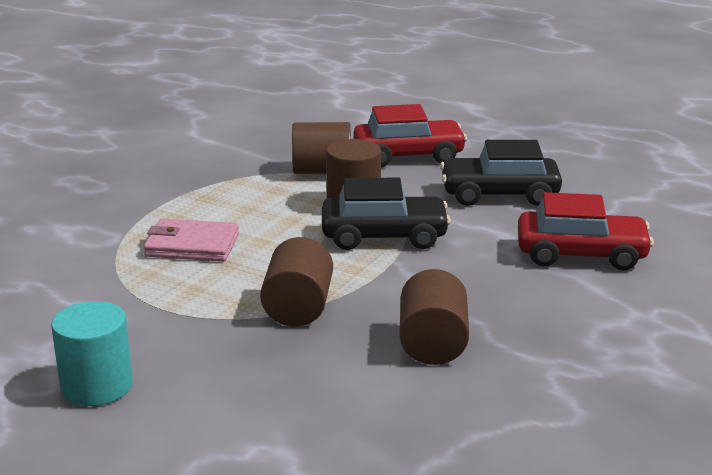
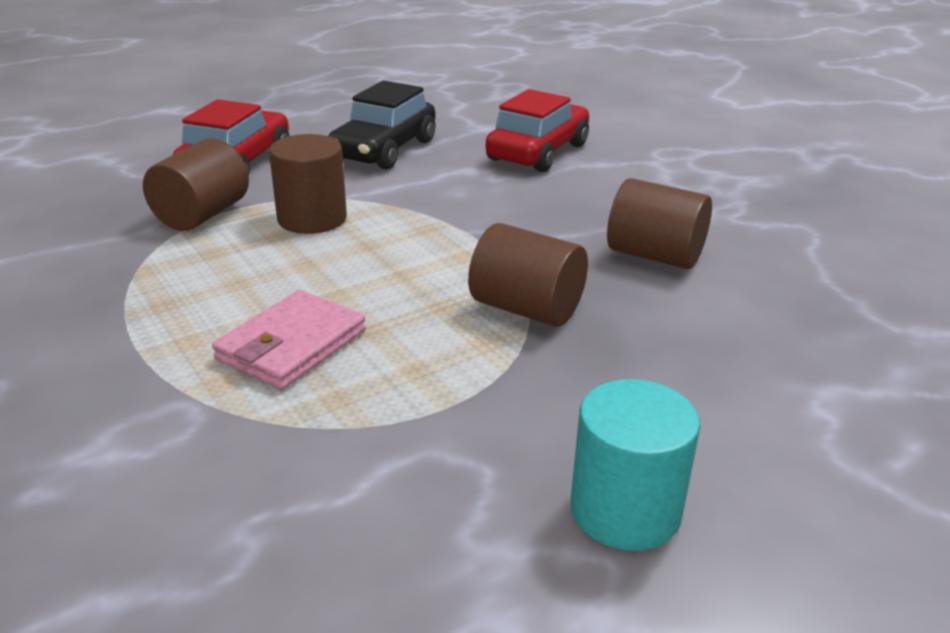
camera: 65 degrees left, 5 degrees up
black car [322,177,451,250] -> none

